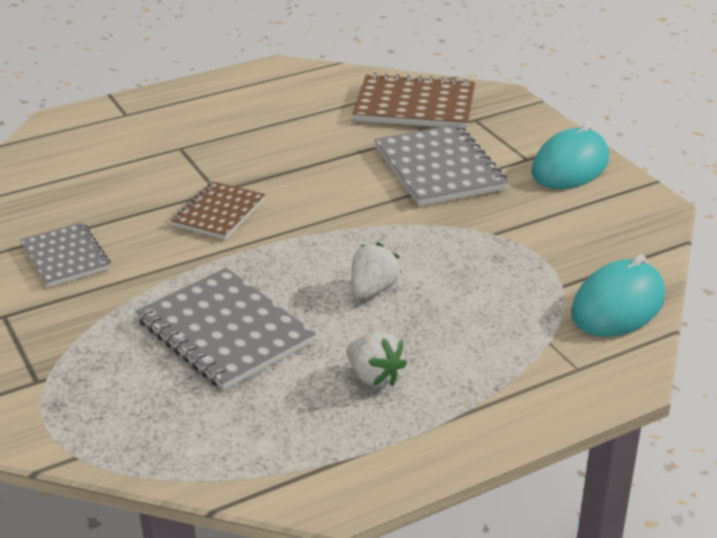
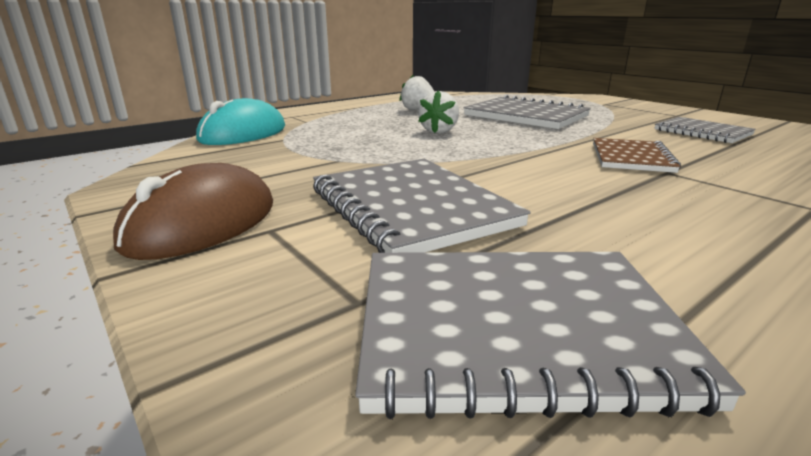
camera: 170 degrees right, 10 degrees down
brown notebook [352,73,475,129] -> grey notebook [355,252,746,419]
turquoise mouse [531,122,609,189] -> brown mouse [113,163,273,260]

